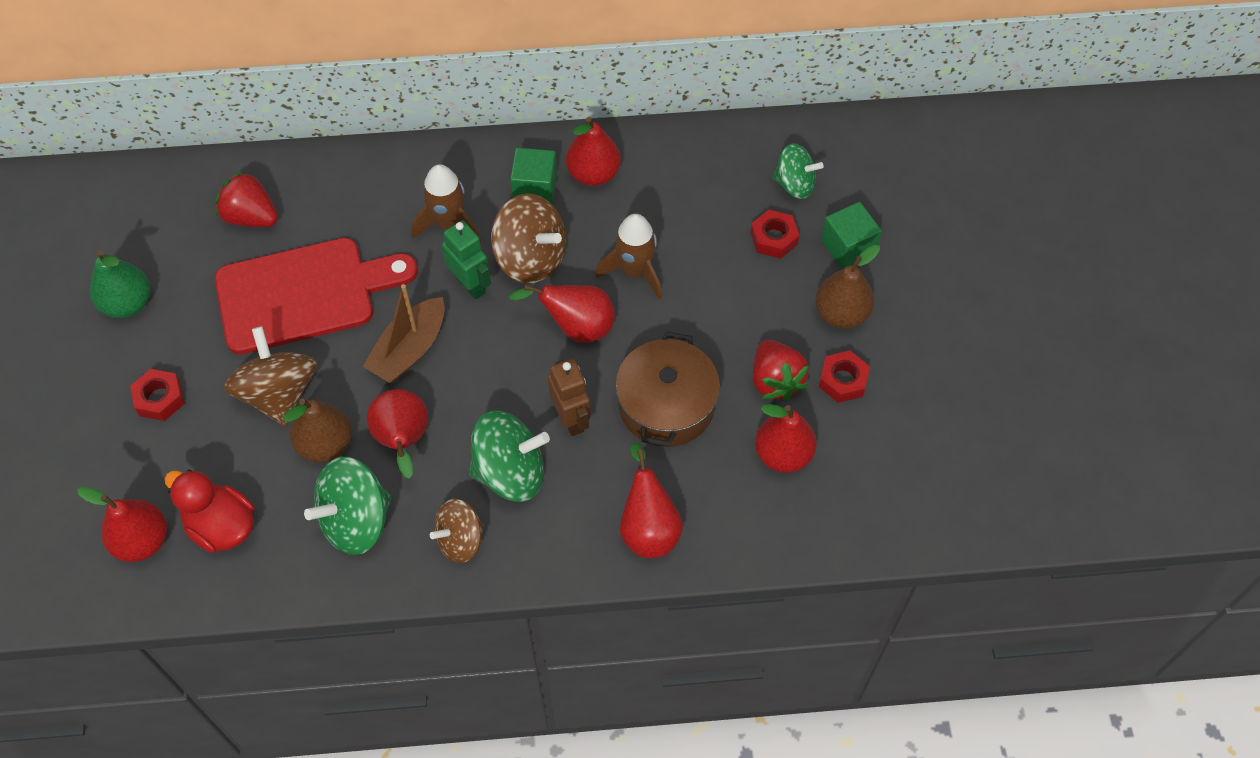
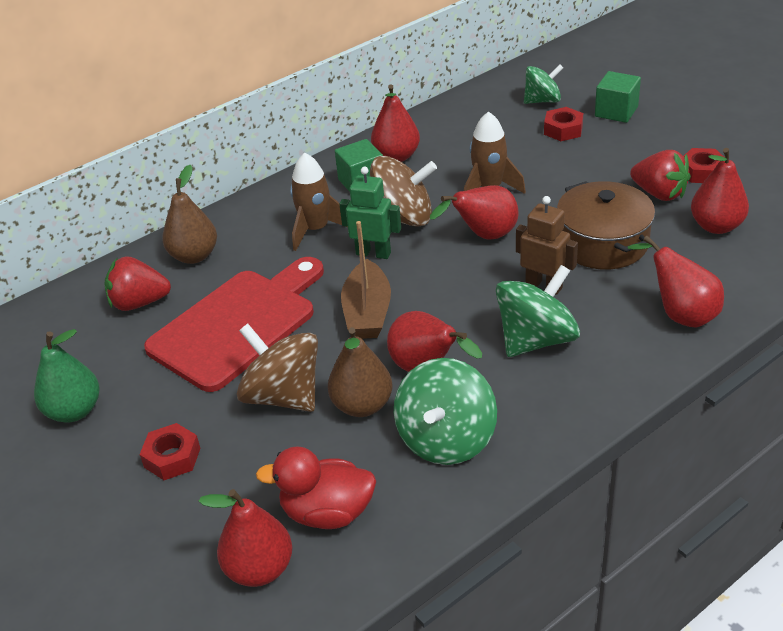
camera: 30 degrees left, 20 degrees down
brown spinning top [430,499,484,563] -> none
brown pear [815,245,880,329] -> brown pear moved to [162,165,217,264]

